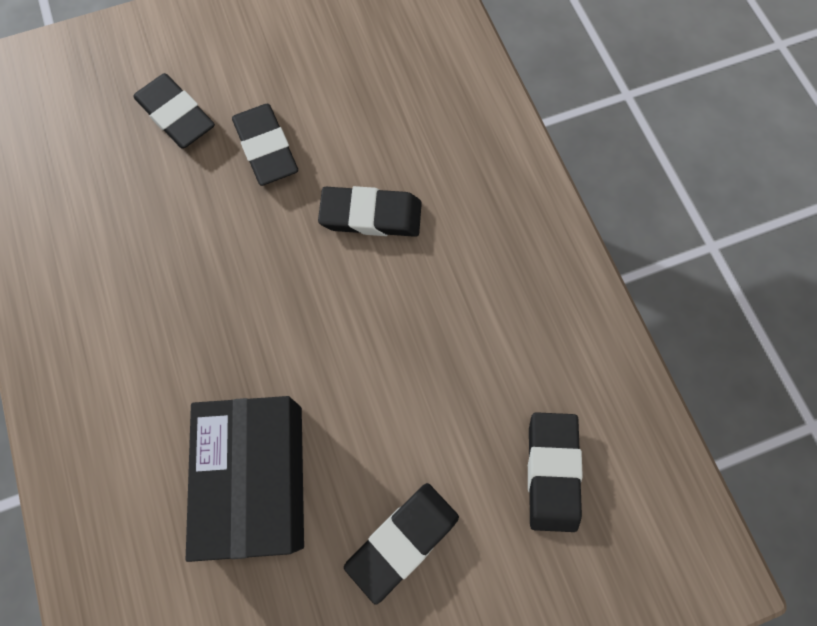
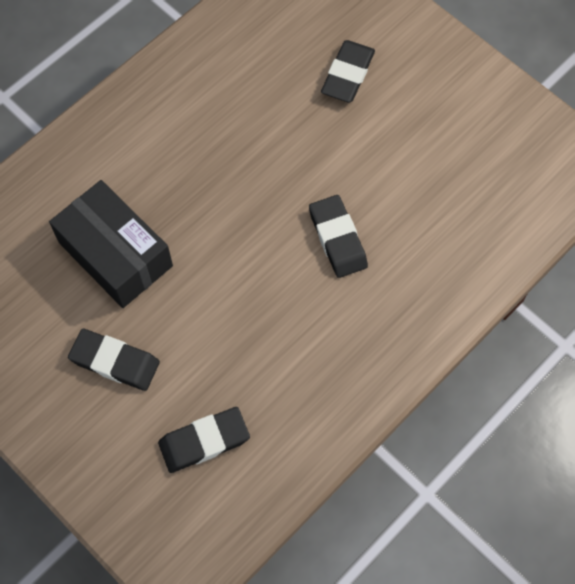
camera: 65 degrees right, 5 degrees down
black box [186,396,304,562] -> black box turned 75 degrees clockwise [49,180,173,308]
black eraser [232,104,298,186] -> none

